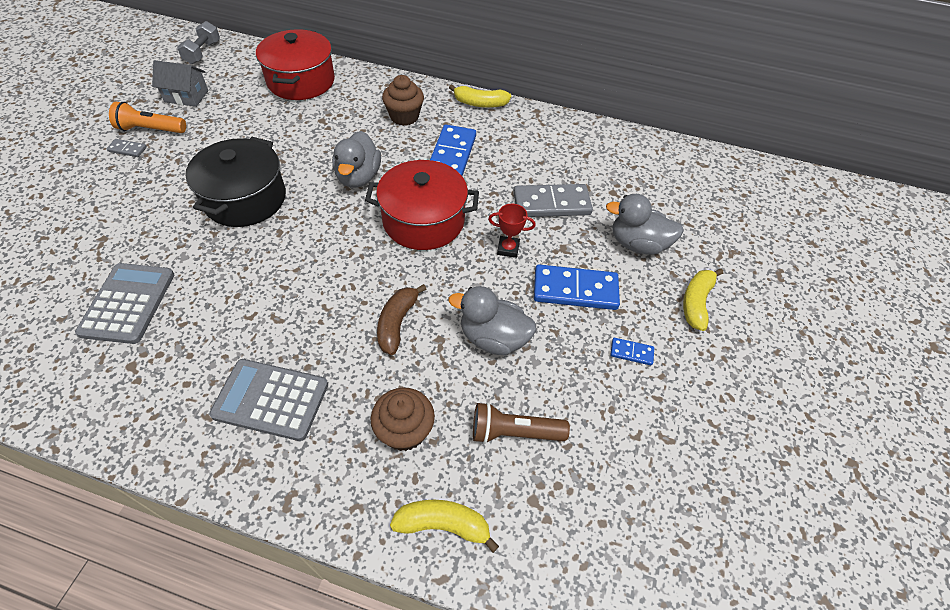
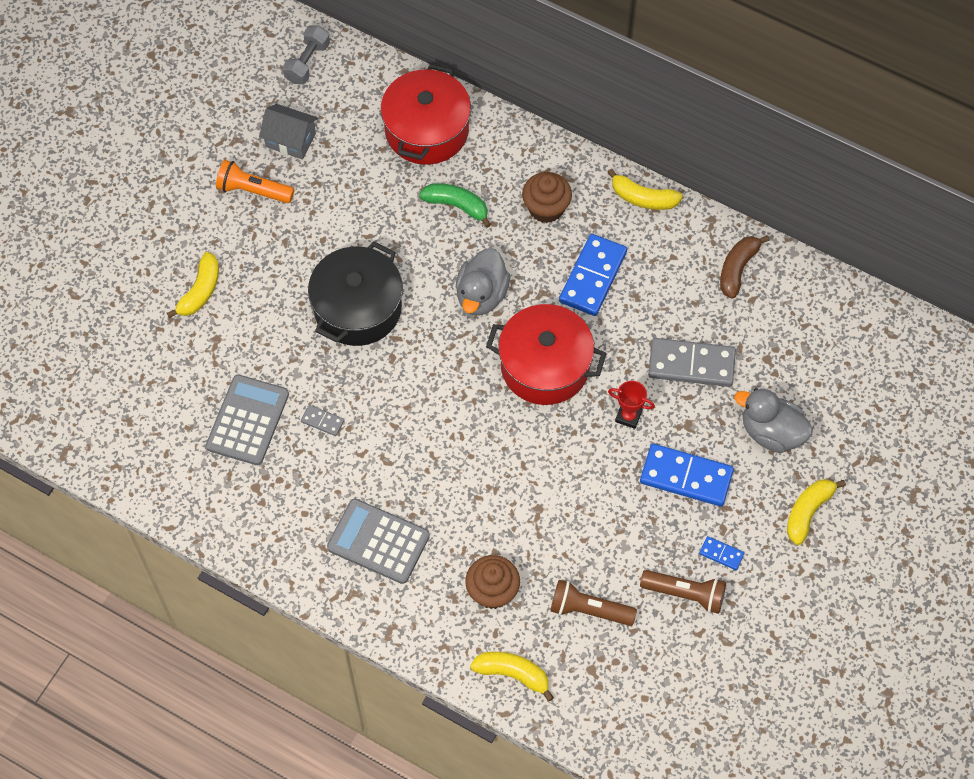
camera: 15 degrees right, 10 degrees up
grey domino [106,139,147,157] -> grey domino moved to [301,405,344,436]
brown banana [377,284,426,355] -> brown banana moved to [720,235,770,299]
grey duck [448,286,537,355] -> none
none -> yellow banana [167,252,219,318]
none -> green banana [419,183,491,228]
none -> brown flashlight [640,570,726,614]

